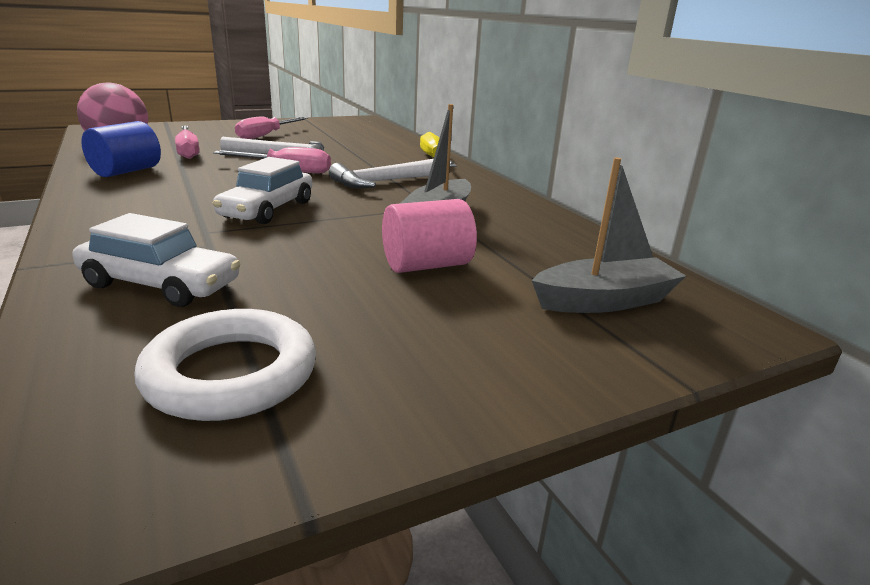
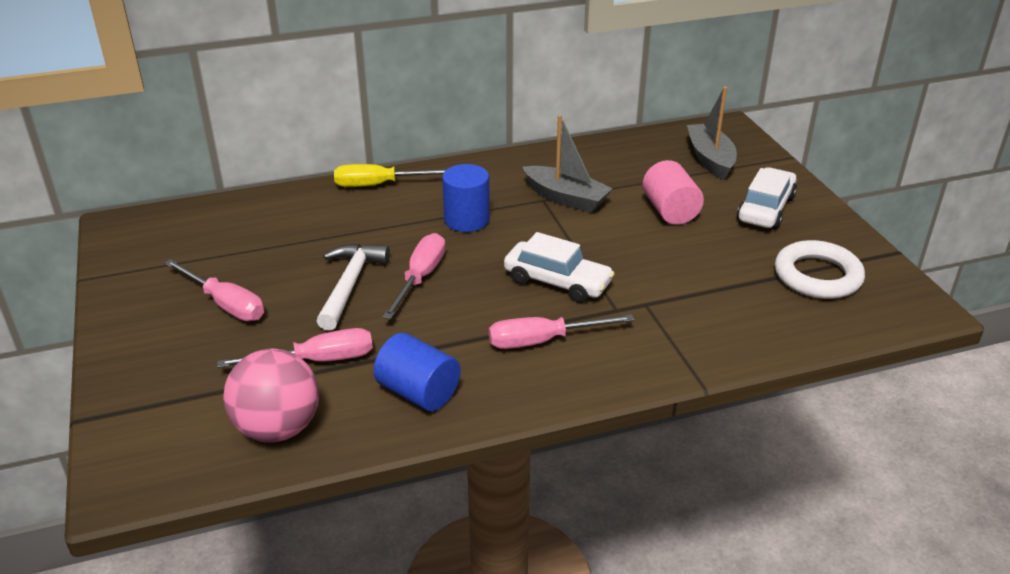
camera: 80 degrees left, 10 degrees up
white car [73,213,240,307] -> white car moved to [737,167,797,229]
white hammer [329,159,434,188] -> blue cylinder [442,164,490,232]
none -> pink screwdriver [489,314,635,349]

